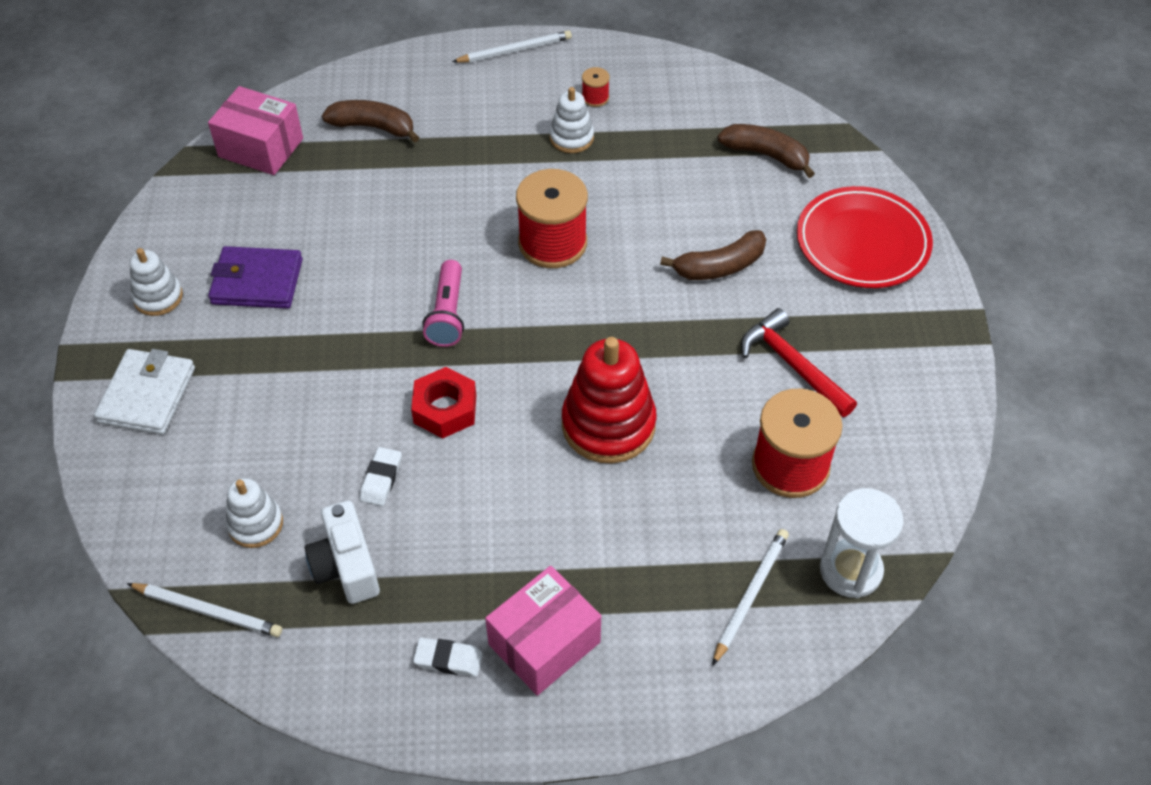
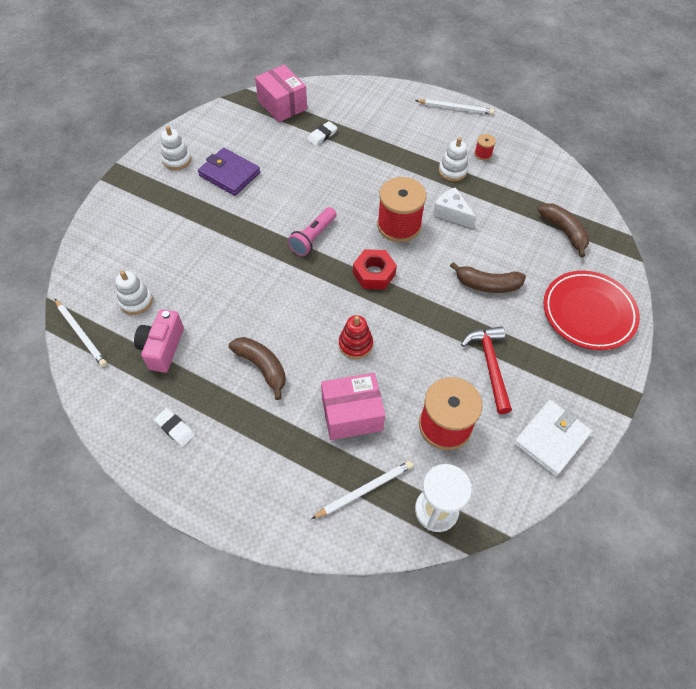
camera: 30 degrees right, 5 degrees up
white wallet [94,349,195,435] -> white wallet moved to [514,400,592,476]
white camera [305,500,380,604] -> pink camera [134,309,184,373]
brown banana [322,100,420,143] -> brown banana moved to [229,337,286,400]
white eraser [360,447,402,506] -> white eraser moved to [307,121,338,146]
red nut [411,367,476,438] -> red nut moved to [353,249,397,290]
pink box [485,566,601,696] -> pink box moved to [321,373,385,440]
red stacking toy [562,337,657,464] -> red stacking toy [339,315,373,359], size x0.56
none -> white cheese [433,187,476,229]

